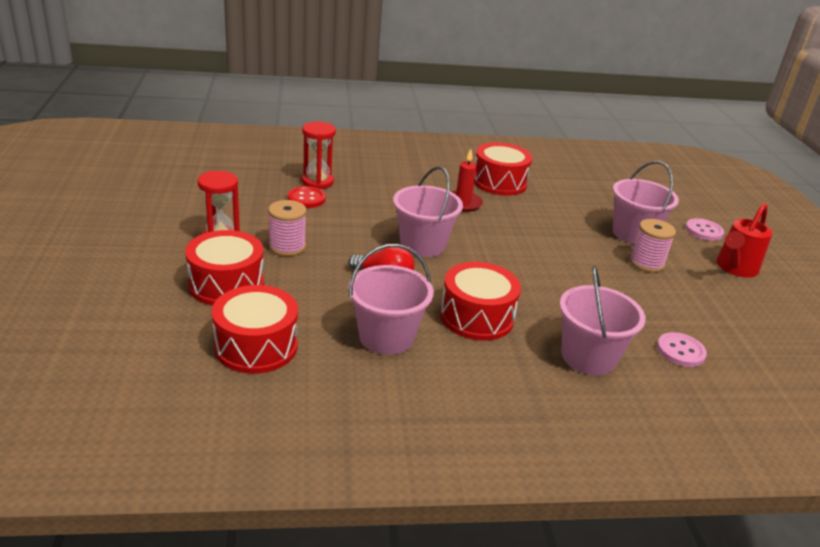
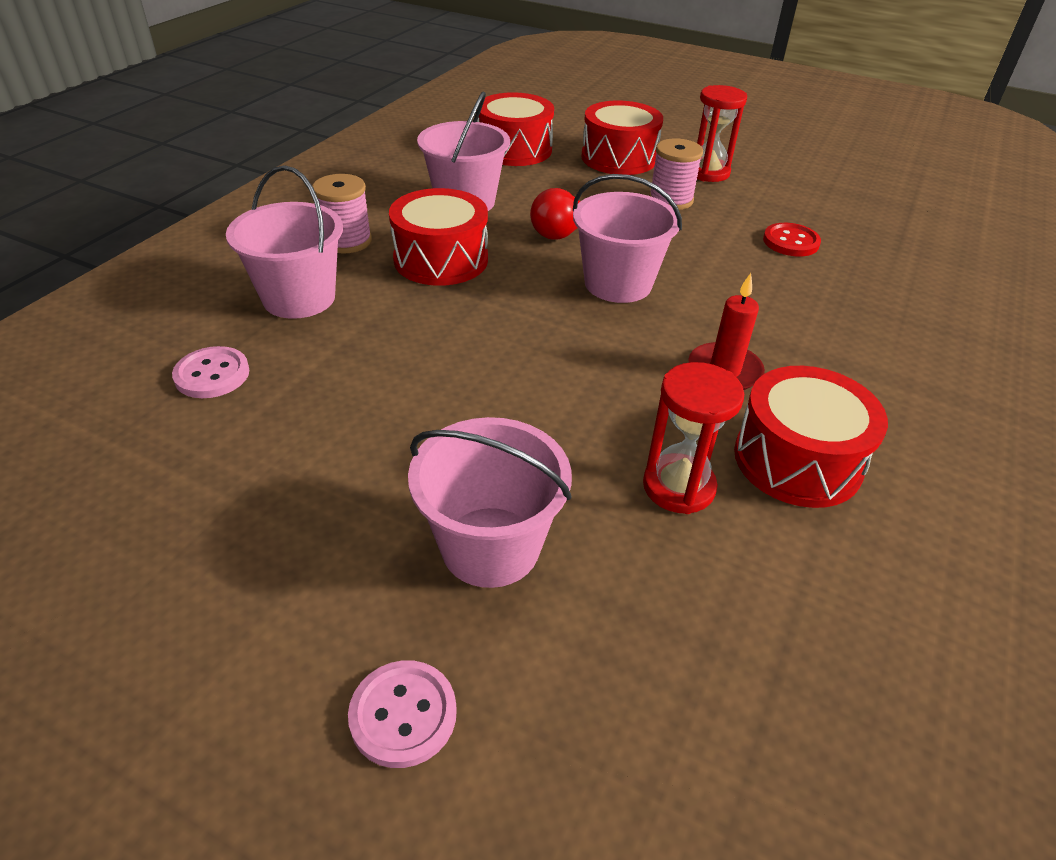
camera: 125 degrees right, 10 degrees up
red hourglass [302,122,336,189] -> red hourglass moved to [643,362,744,514]
pink spool [629,219,676,273] -> pink spool moved to [313,174,372,254]
red watering can [716,203,773,278] -> none

